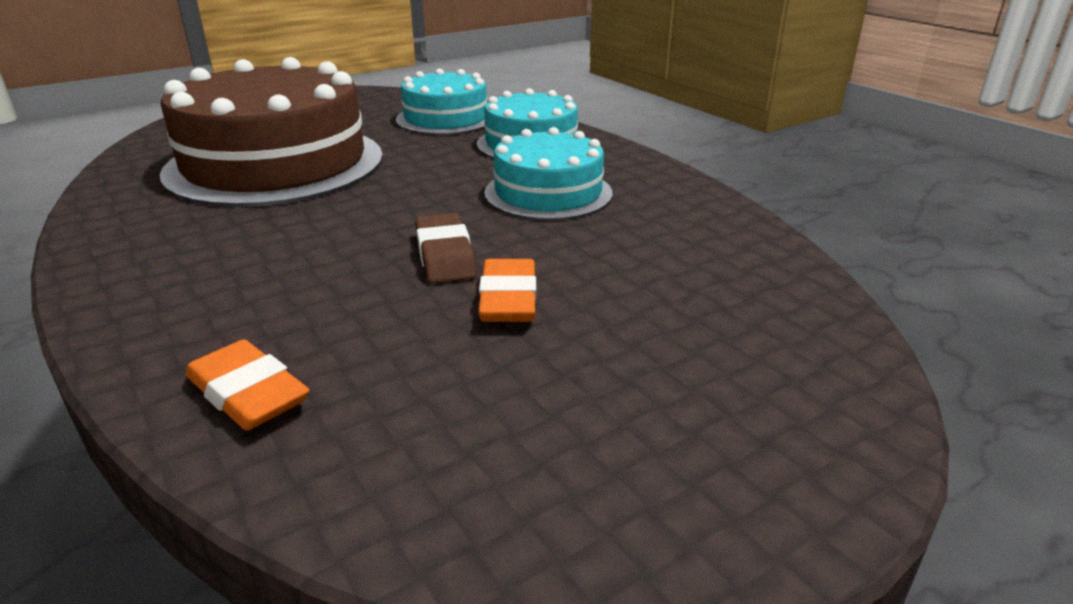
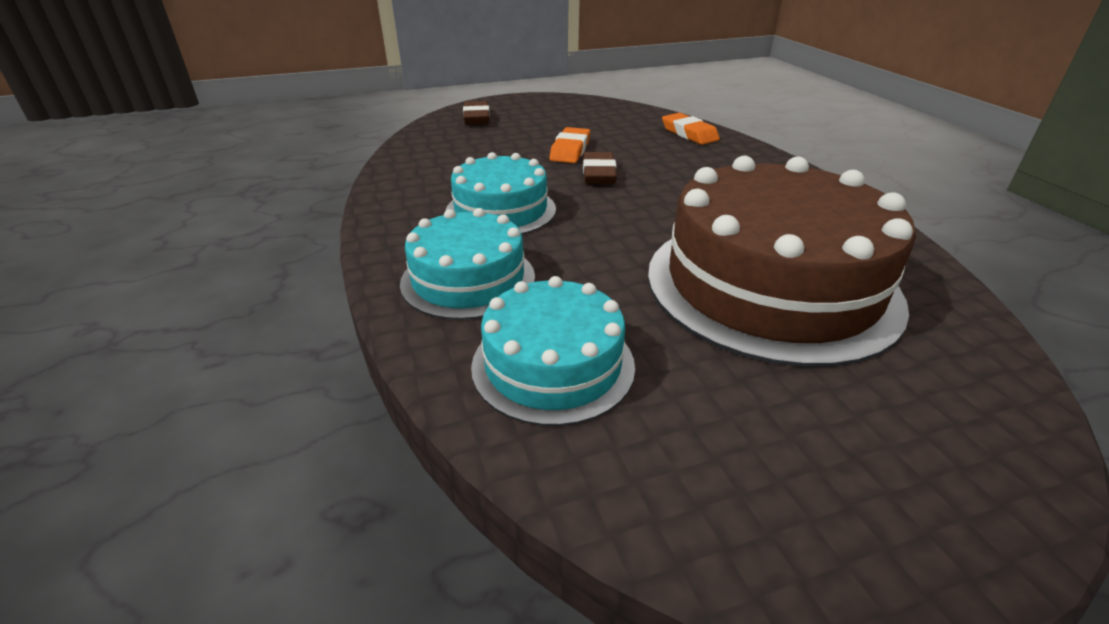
camera: 165 degrees left, 5 degrees up
none -> brown eraser [463,101,490,125]

